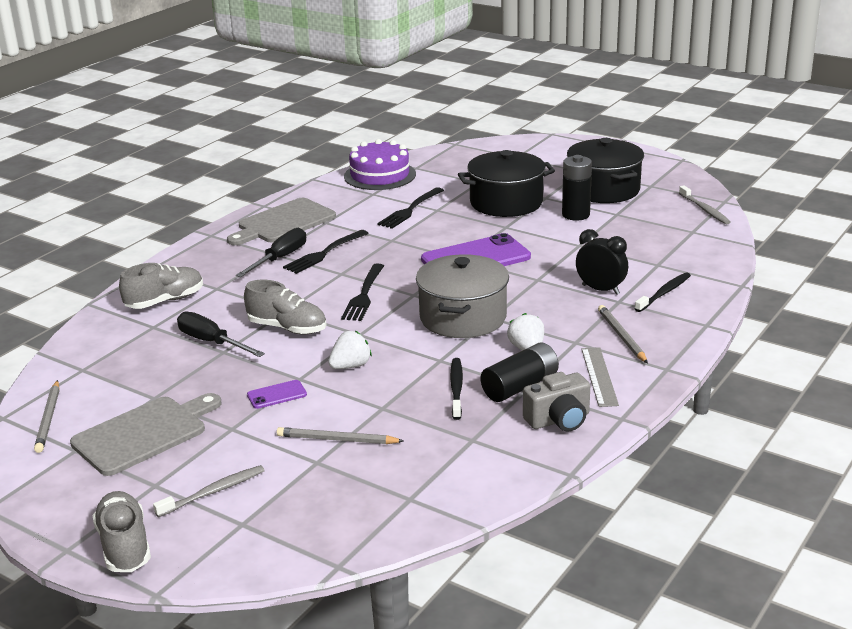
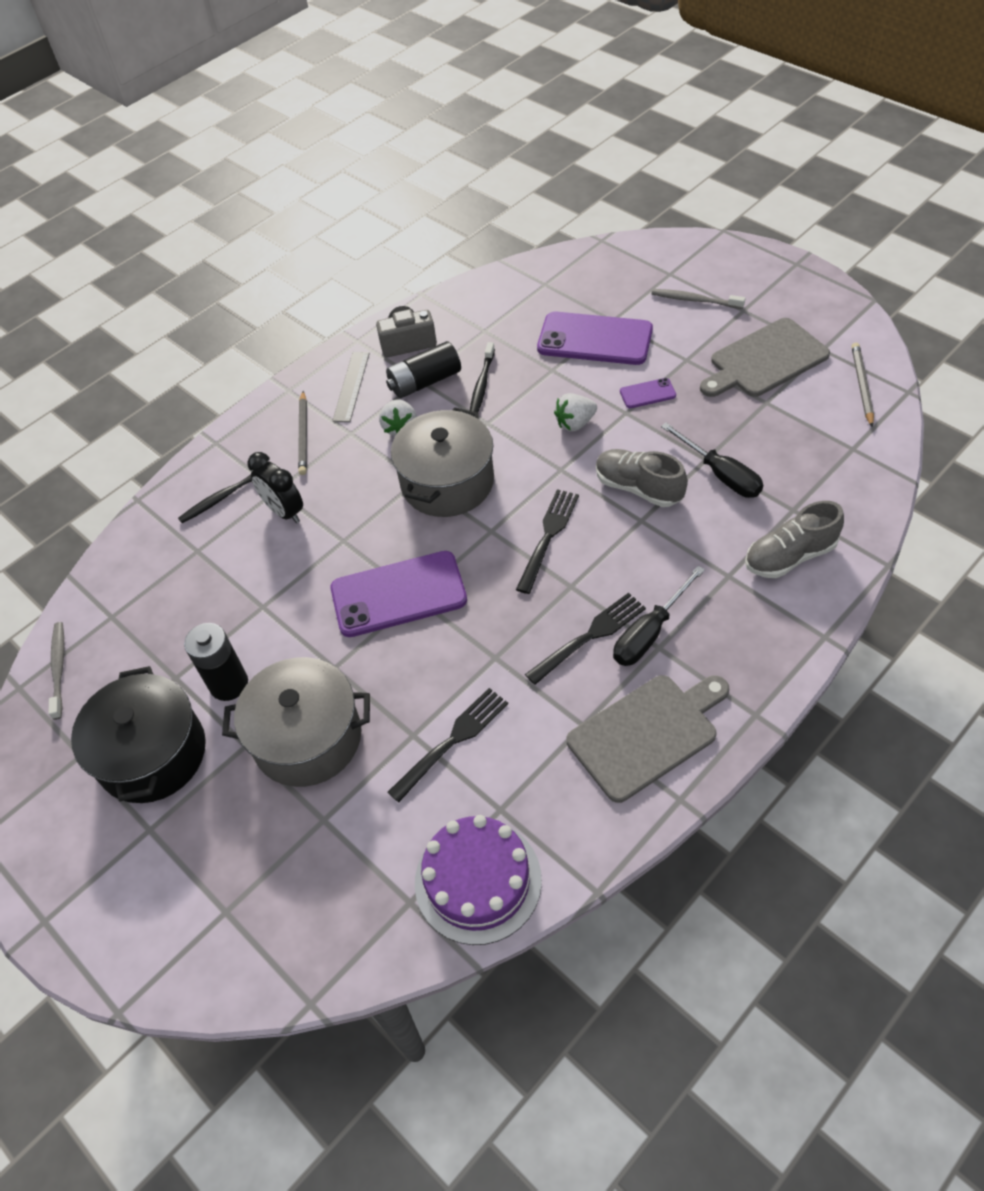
camera: 165 degrees left, 25 degrees up
grey shoe [93,491,151,572] -> none
grey toothbrush [153,465,265,517] -> grey toothbrush turned 45 degrees clockwise [652,289,745,309]
grey pencil [277,427,403,444] -> purple phone [537,312,653,365]
black pot [458,150,555,217] -> grey pot [222,657,370,787]

